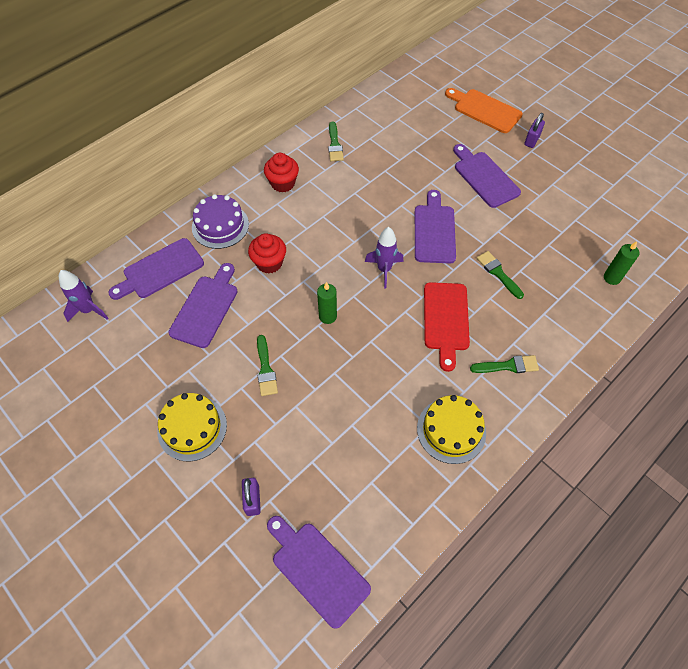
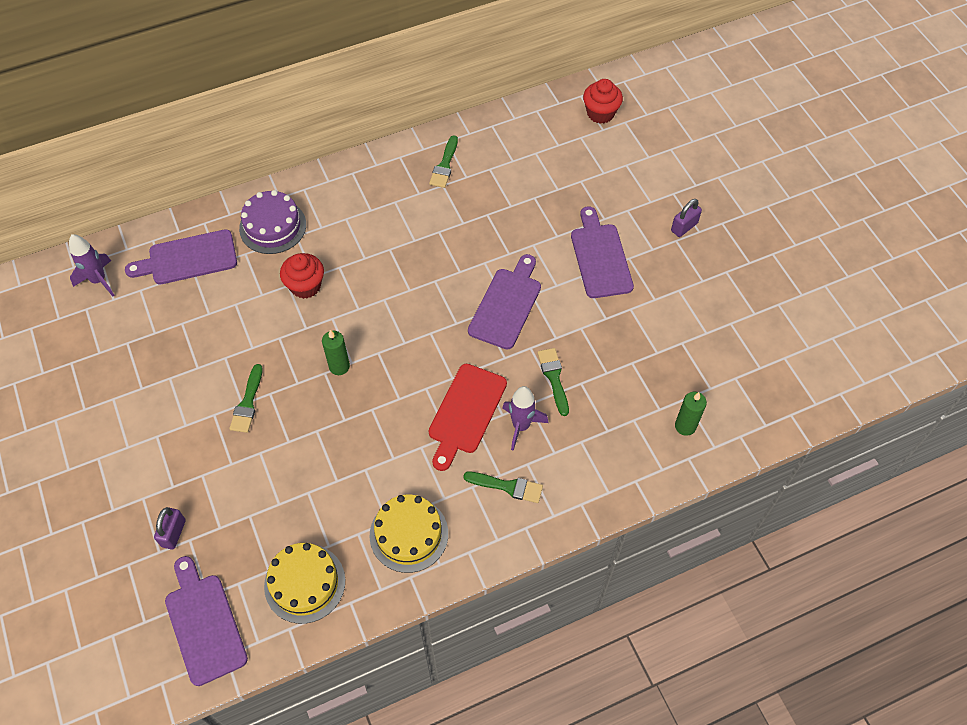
camera: 20 degrees right, 0 degrees up
yellow cake [158,393,227,462] -> yellow cake moved to [264,543,345,624]
purple cutting board [168,263,238,348] -> none
red cupcake [264,153,299,193] -> red cupcake moved to [583,79,623,124]
purple rocket [365,227,403,288] -> purple rocket moved to [502,386,548,451]
orange cutting board [445,88,523,133] -> none

